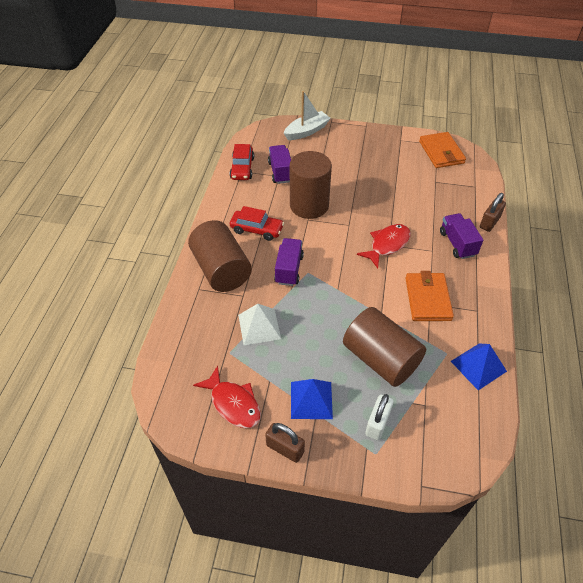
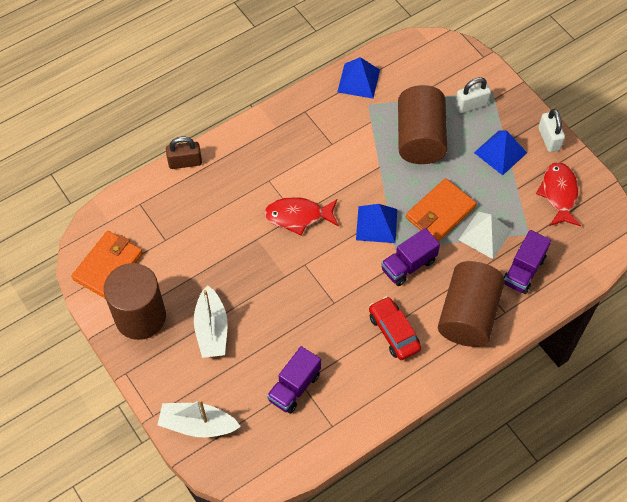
camera: 135 degrees left, 10 degrees up
red car [230,144,254,180] -> none
brown padlock [265,423,305,463] -> white padlock [538,109,565,152]
brown cylinder [290,151,332,219] -> brown cylinder moved to [104,263,166,340]
orange wallet [406,271,454,321] -> orange wallet moved to [406,178,476,242]
purple truck [440,213,483,259] -> purple truck moved to [504,230,551,294]
none -> white boat [194,285,228,358]
none -> blue pyramid [356,204,397,243]

